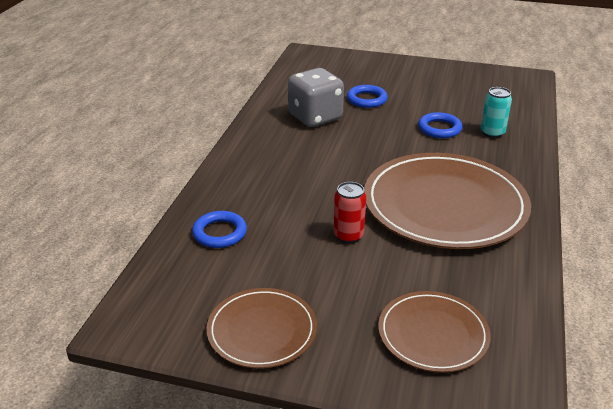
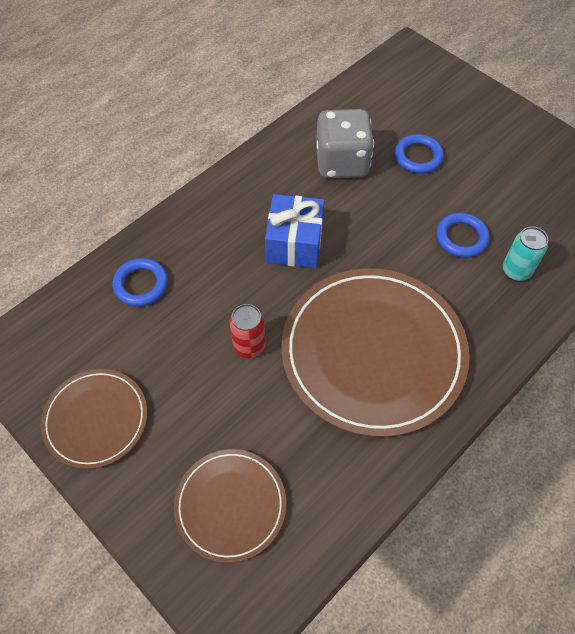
camera: 30 degrees right, 25 degrees up
none -> blue gift [265,194,324,268]

